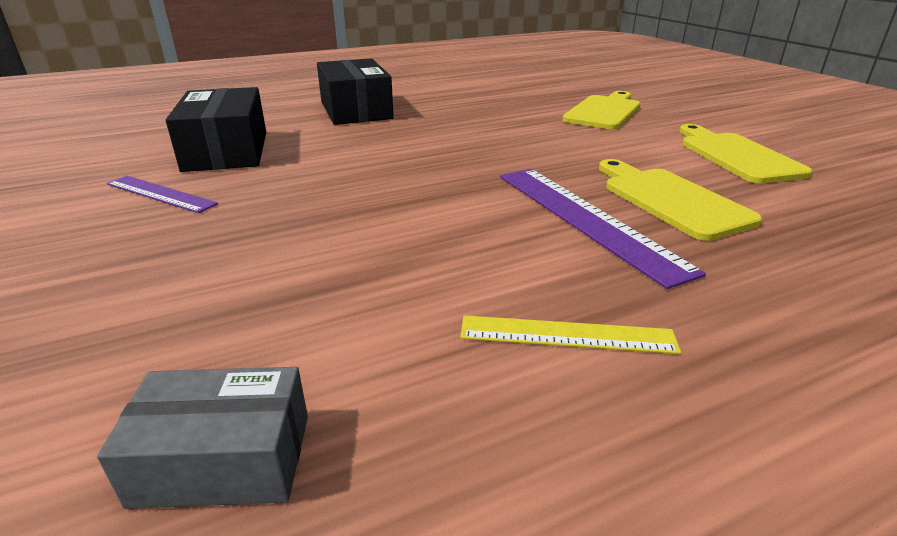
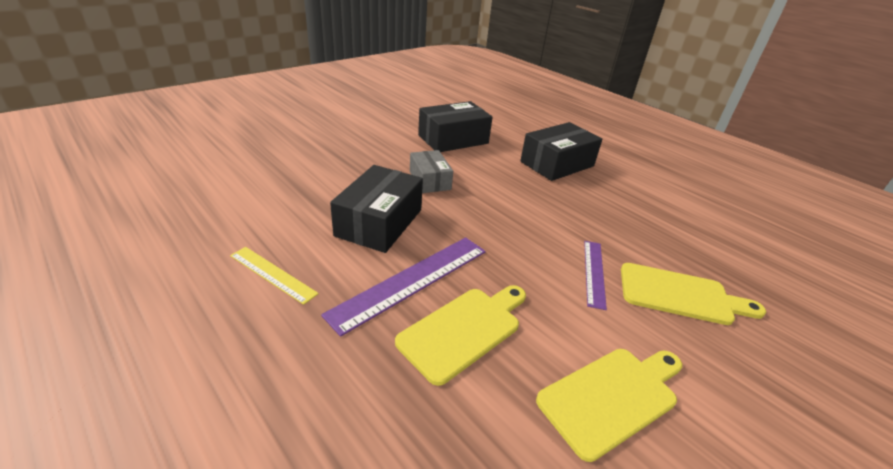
camera: 70 degrees right, 5 degrees up
grey box [97,367,308,509] -> grey box moved to [410,150,453,193]
purple ruler [107,176,218,213] -> purple ruler moved to [584,241,607,310]
yellow ruler [460,315,681,354] -> yellow ruler turned 45 degrees counterclockwise [230,247,319,305]
none -> black box [330,165,423,253]

